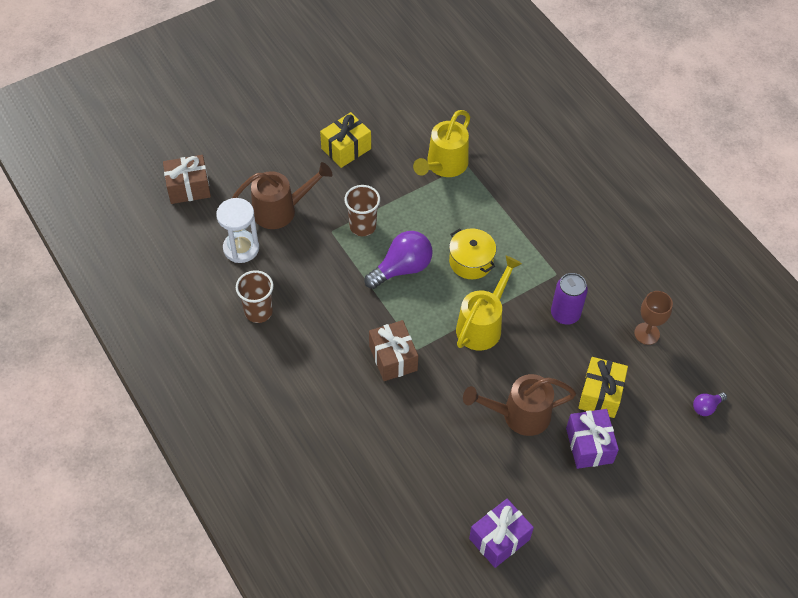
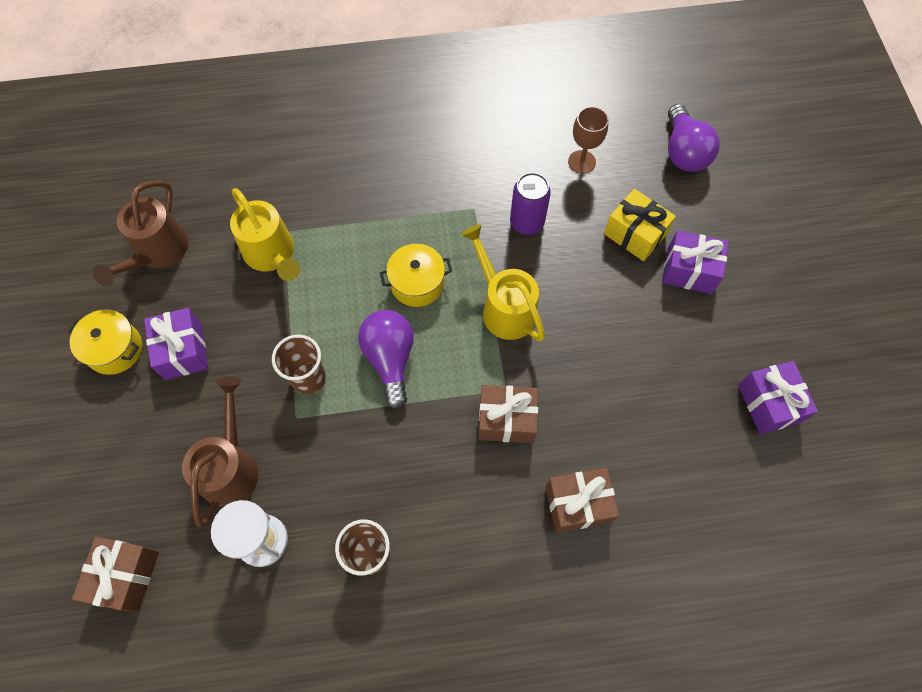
camera: 65 degrees left, 10 degrees up
yellow gift [320,112,371,168] -> purple gift [144,308,209,380]
brown watering can [463,374,576,436] -> brown watering can moved to [92,180,188,286]
purple light bulb [693,392,727,416] -> purple light bulb [668,104,720,172], size x2.01
none -> yellow pot [68,310,142,375]
none -> brown gift [546,468,619,533]

